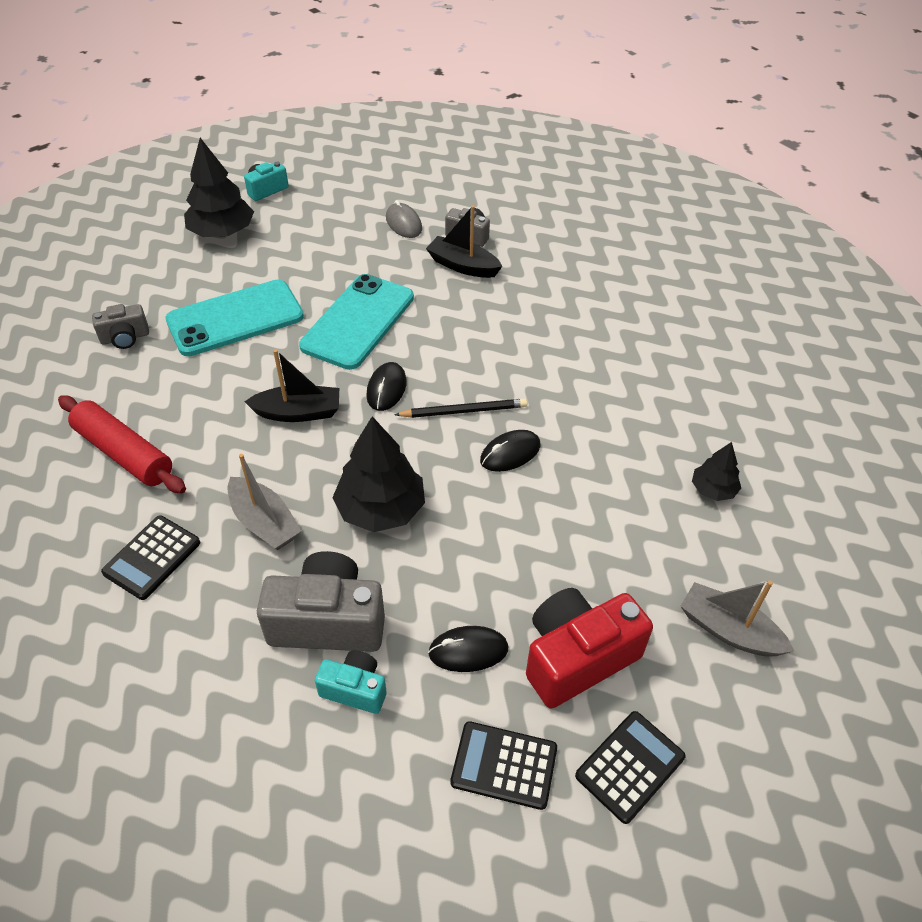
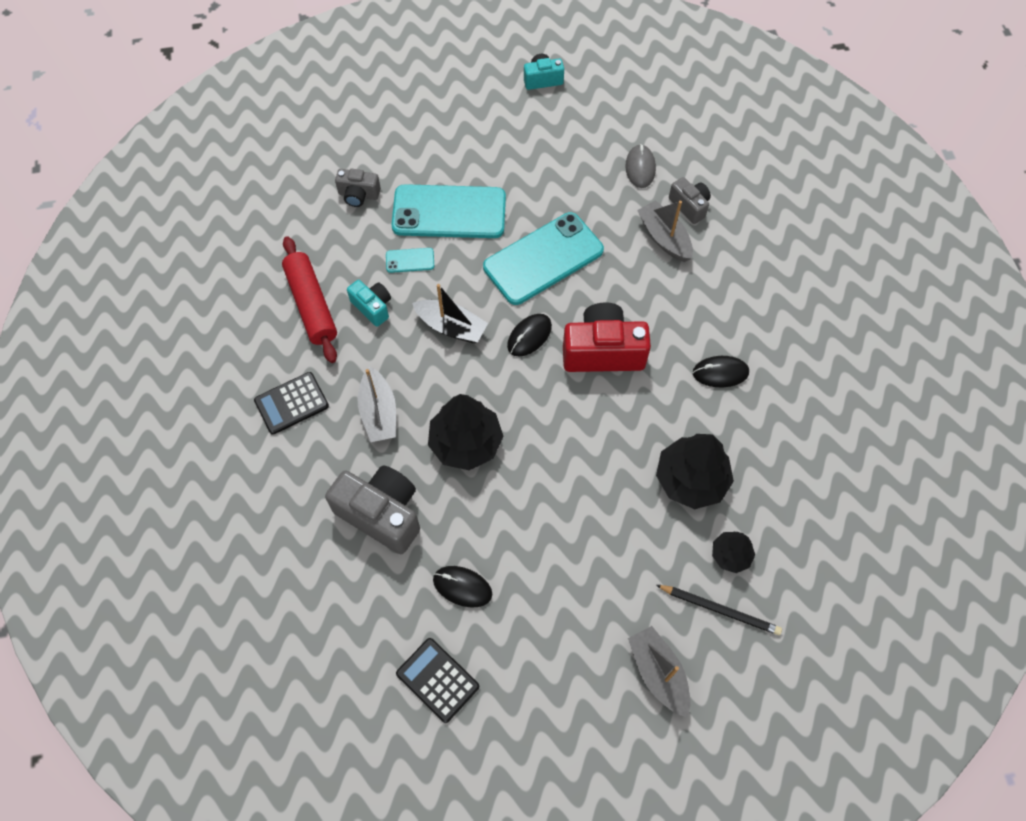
camera: 30 degrees right, 15 degrees up
black tree [184,138,254,237] -> black tree moved to [656,434,734,509]
turquoise camera [315,650,387,714] -> turquoise camera moved to [347,280,391,327]
black pencil [394,399,527,418] -> black pencil moved to [656,585,782,635]
black boat [426,205,502,278] -> grey boat [637,200,693,262]
black mouse [480,430,540,472] -> black mouse moved to [693,356,749,387]
red camera [526,588,653,709] -> red camera moved to [563,302,651,372]
black calculator [575,711,685,824] -> none
none -> turquoise phone [386,248,434,273]

